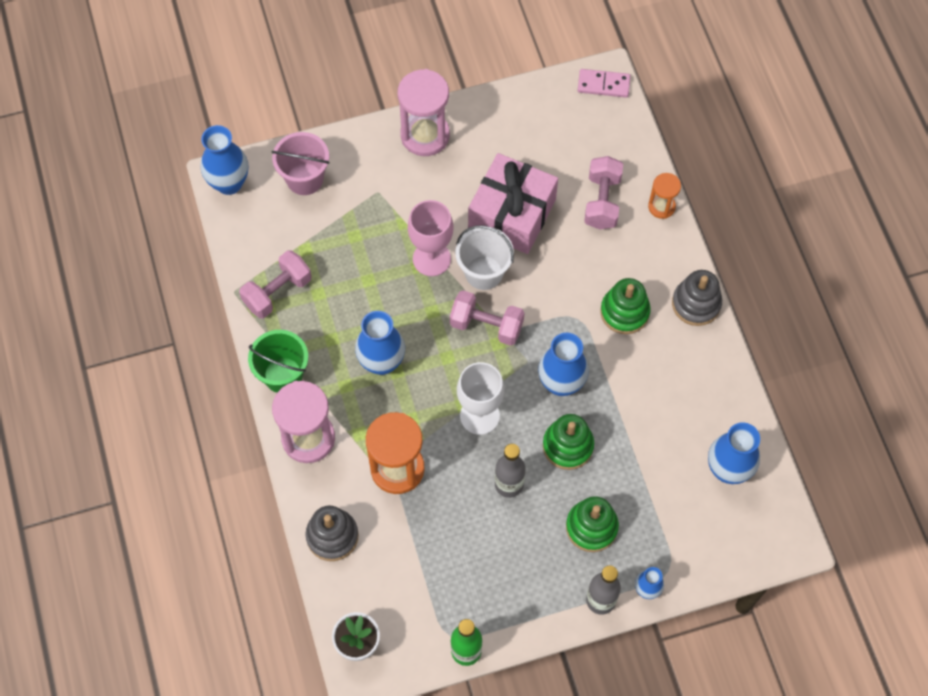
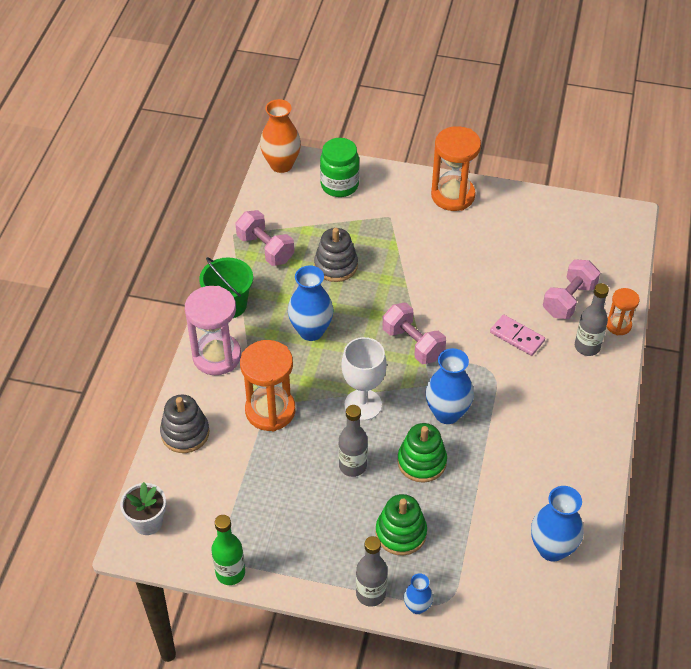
camera: 30 degrees right, 15 degrees down
blue vase [201,125,248,195] -> orange vase [260,99,301,173]
pink dumbbell [239,250,312,319] -> pink dumbbell turned 60 degrees clockwise [236,210,294,266]
pink bucket [271,132,330,195] -> green jar [320,138,360,197]
pink hourglass [398,69,450,156] -> orange hourglass [431,126,481,211]
pink goblet [408,200,453,276] -> none
white bucket [455,225,514,290] -> none
pink gift [468,153,558,254] -> none
pink domino [578,69,631,98] -> pink domino moved to [490,315,545,356]
green stacking toy [600,278,651,334] -> none
grey stacking toy [672,270,722,326] -> grey stacking toy moved to [314,228,358,282]
none -> grey bottle [575,283,609,356]

